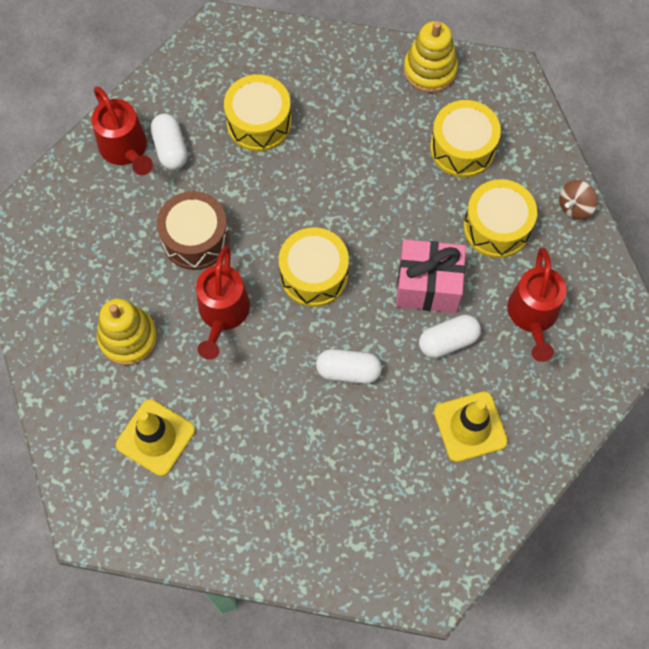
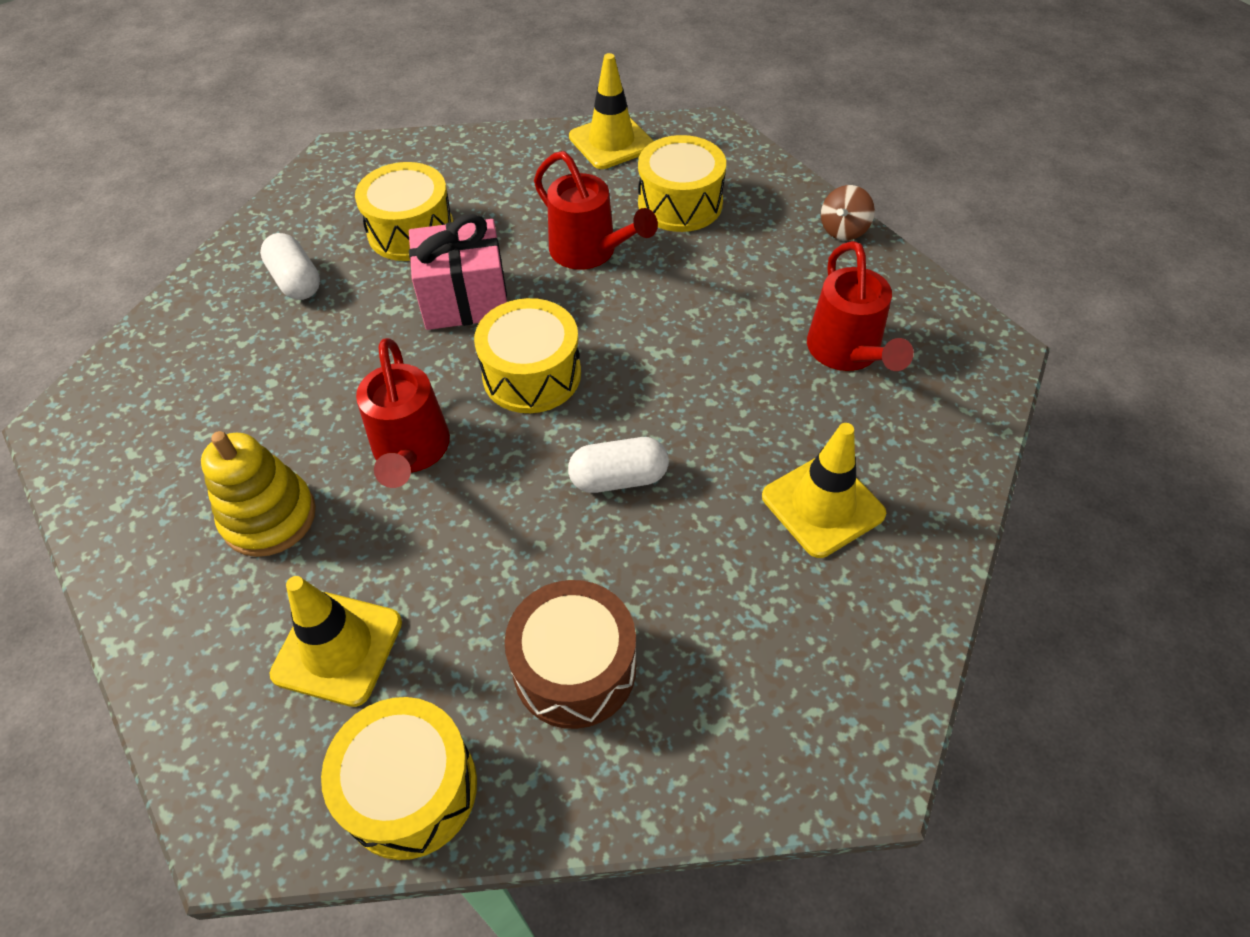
camera: 15 degrees left, 15 degrees down
red watering can [91,86,153,175] -> red watering can moved to [534,151,658,270]
brown drum [157,191,229,270] -> brown drum moved to [505,580,636,729]
pink gift [396,239,466,313] -> pink gift moved to [409,214,507,330]
yellow stacking toy [404,21,458,93] -> yellow traffic cone [569,53,654,169]
white capsule [419,315,481,358] -> none
yellow drum [464,179,537,258] -> yellow drum moved to [321,697,477,860]

